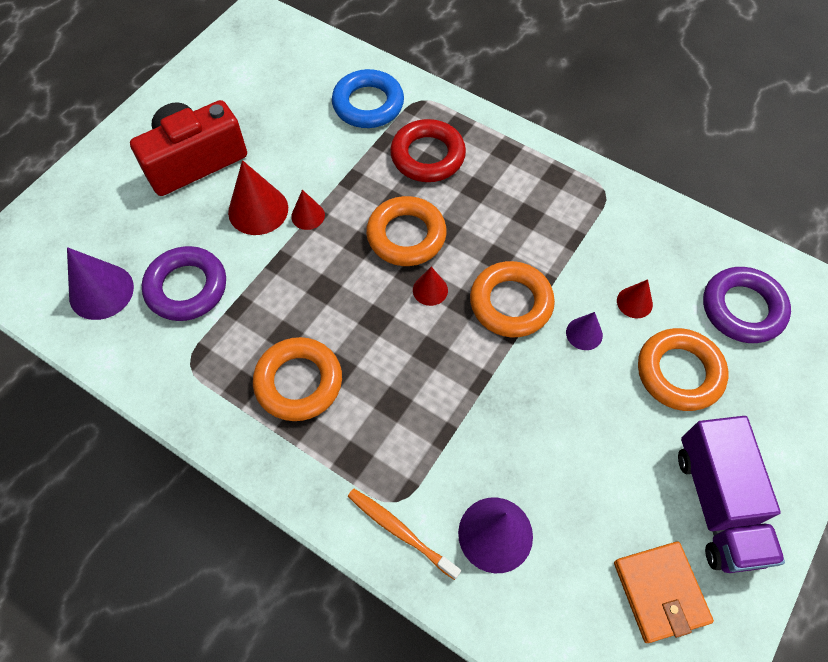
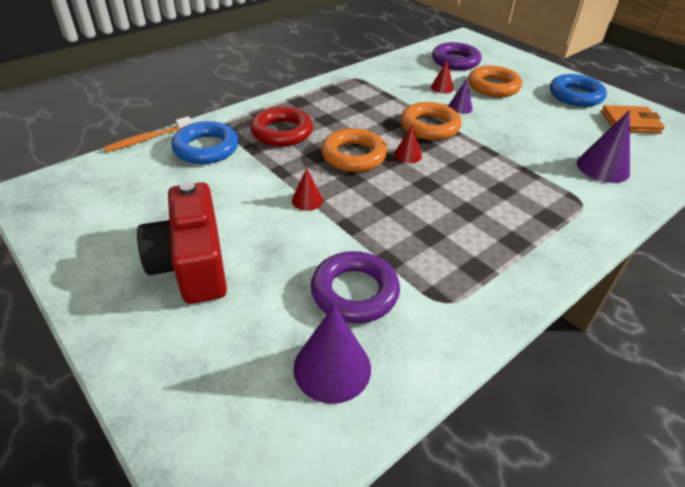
camera: 75 degrees left, 20 degrees down
red cone [228,160,288,235] -> none
orange ring [253,337,342,421] -> none
orange toothbrush [348,489,461,580] -> orange toothbrush moved to [103,116,192,152]
purple truck [678,416,785,573] -> blue ring [550,74,607,107]

